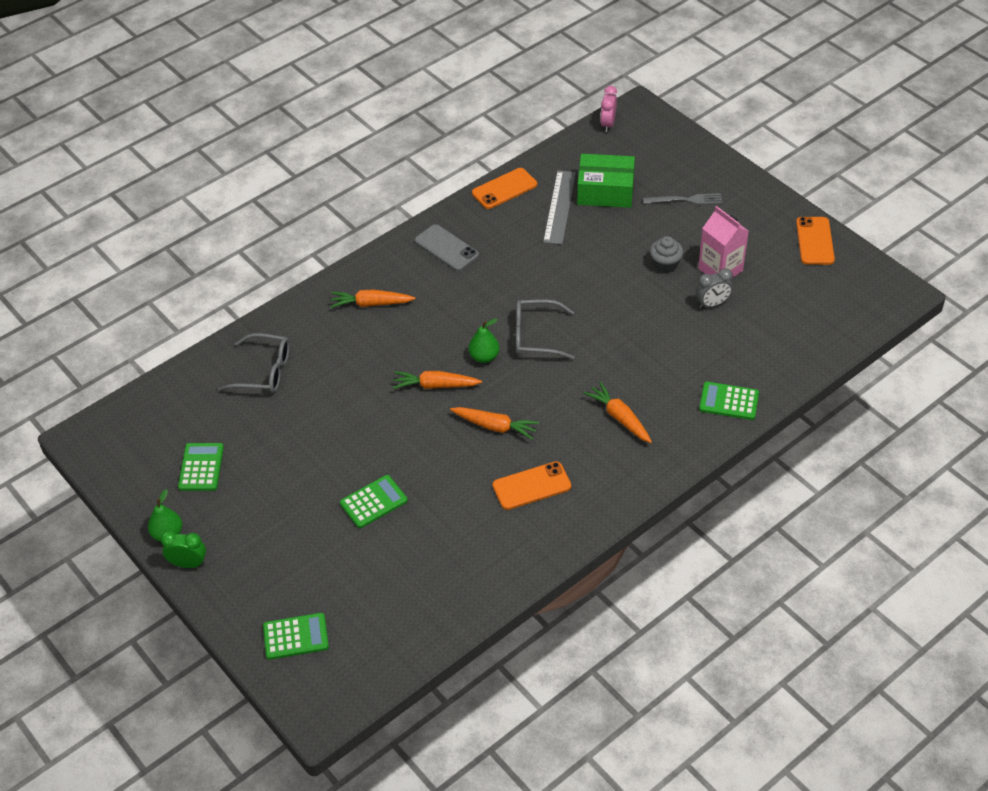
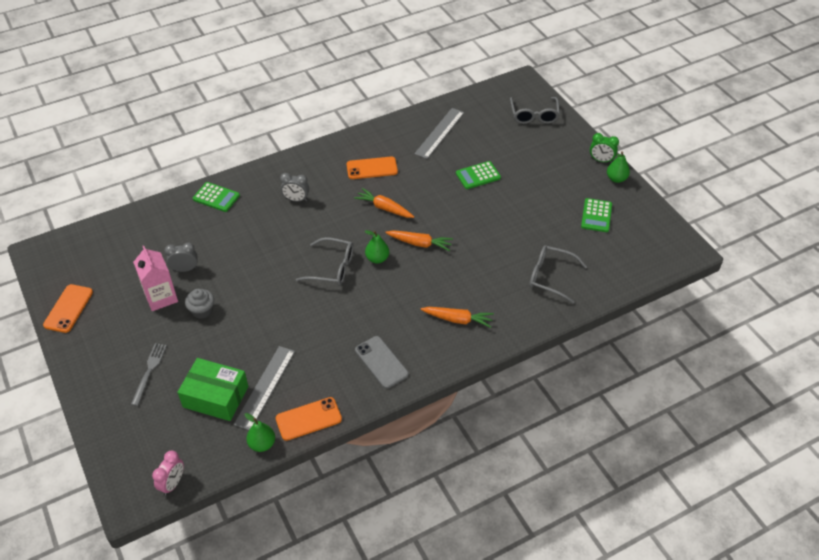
camera: 170 degrees left, 0 degrees up
green calculator [263,613,329,660] -> grey glasses [510,97,560,124]
orange carrot [584,382,652,443] -> grey clock [280,173,309,202]
grey fork [643,193,723,204] -> grey fork turned 90 degrees clockwise [131,343,167,406]
none -> green pear [245,413,275,452]
none -> grey ruler [414,108,464,159]

